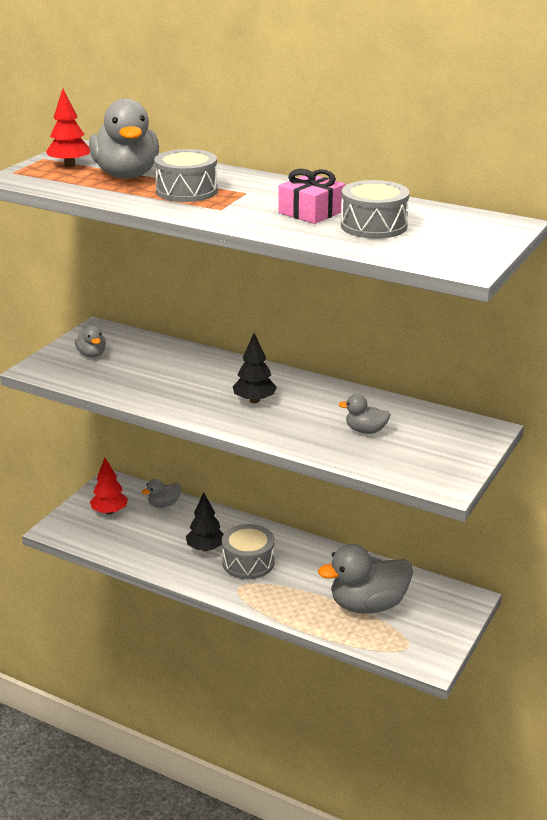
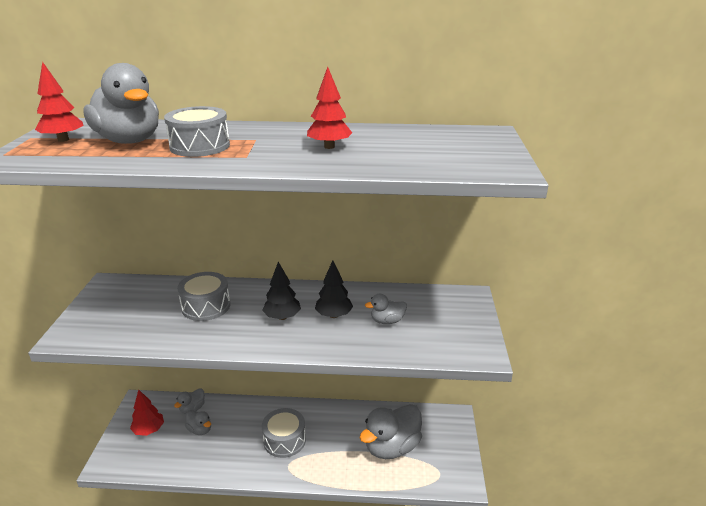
camera: 25 degrees left, 0 degrees up
grey duck [75,326,106,358] -> grey duck moved to [185,410,211,435]
black tree [186,492,224,551] -> black tree moved to [315,260,353,318]
pink gift [278,169,345,224] -> red tree [307,67,352,149]
grey drum [341,180,409,239] -> grey drum moved to [177,272,230,321]

